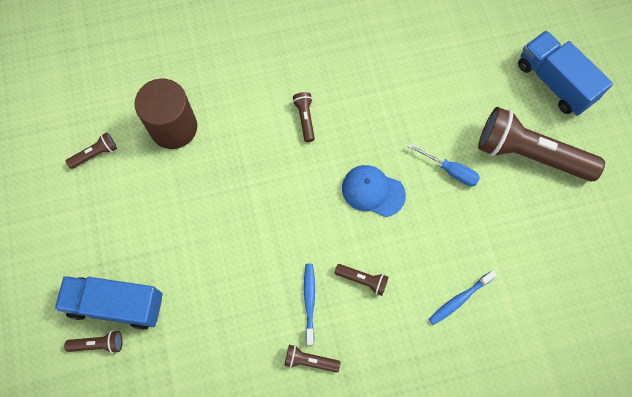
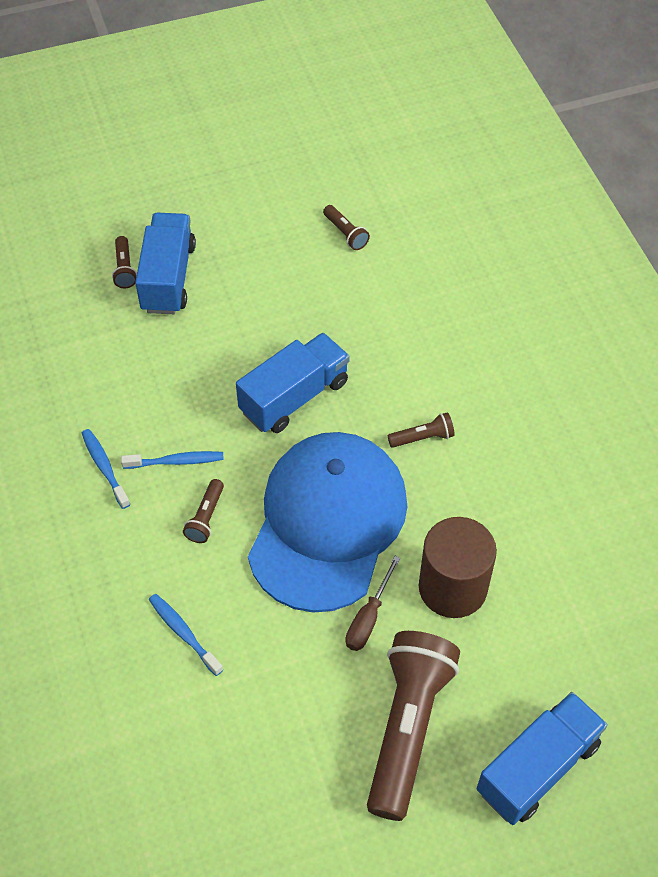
camera: 85 degrees right, 15 degrees down
brown cylinder [134,79,197,149] -> brown cylinder moved to [419,517,497,618]
brown flashlight [284,345,341,373] -> blue toothbrush [82,429,130,509]
blue cap [342,165,406,217] -> blue cap [248,432,407,613], size x2.24
blue screwdriver [408,143,480,186] -> brown screwdriver [346,556,401,651]
none -> blue truck [236,333,350,433]

